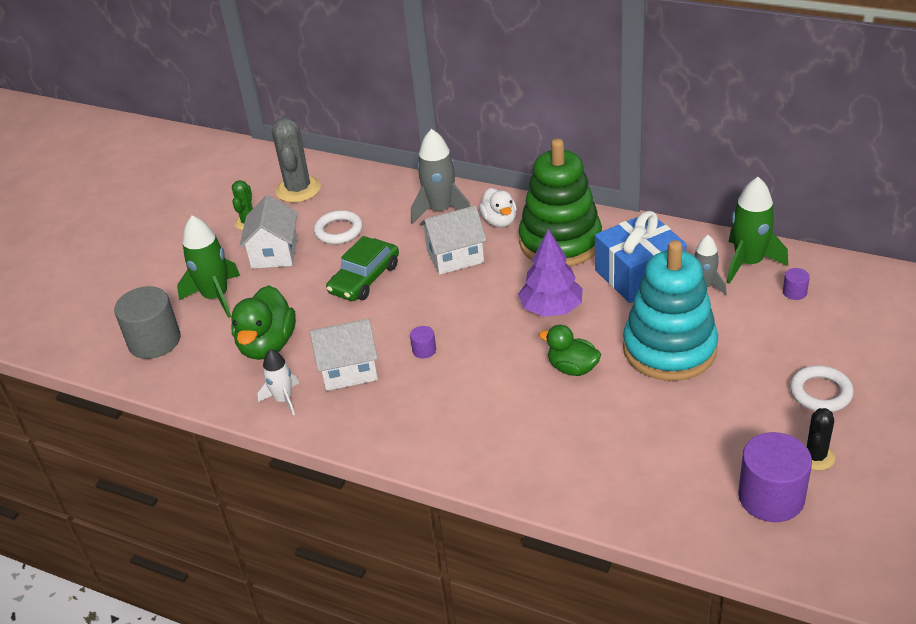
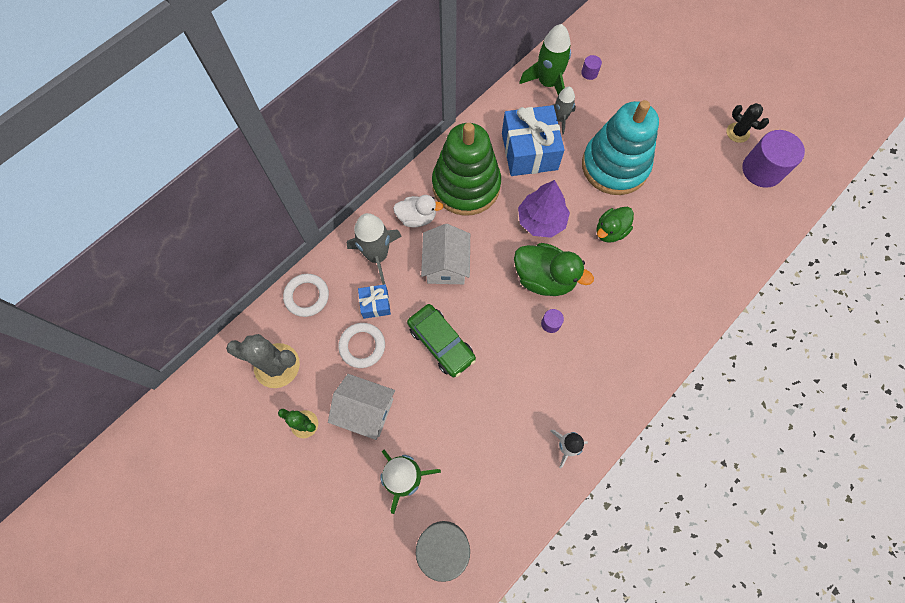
camera: 75 degrees left, 30 degrees up
green duck [231,285,296,360] -> green duck moved to [514,243,594,296]
white house [310,319,378,391] -> none
white ring [790,365,854,412] -> white ring moved to [283,274,329,317]
none -> blue gift [358,284,391,319]

